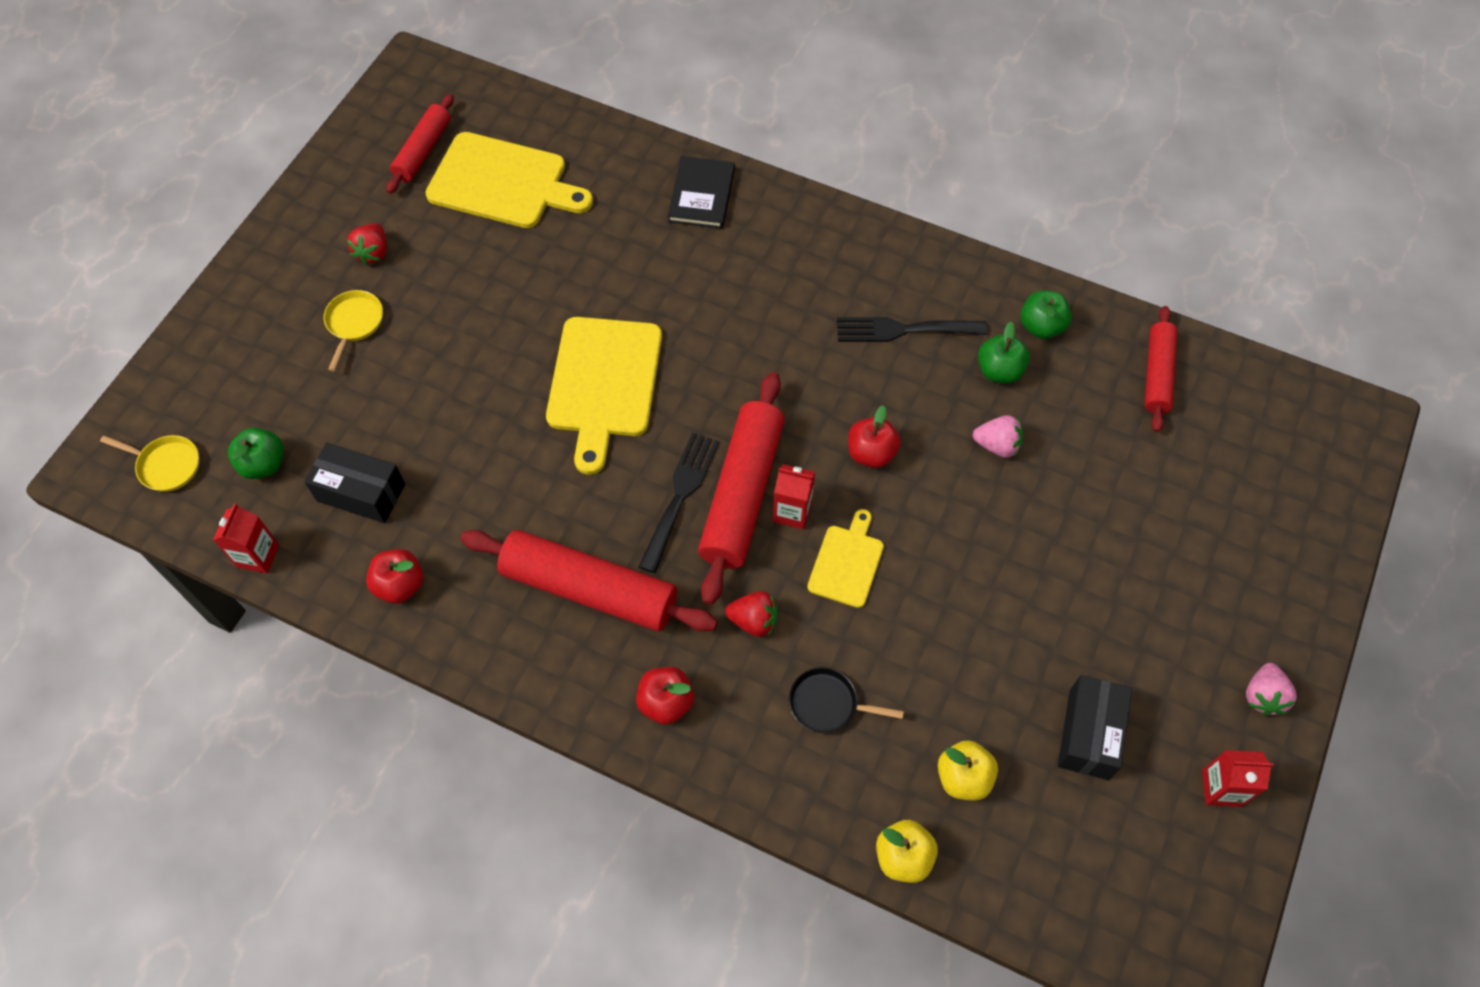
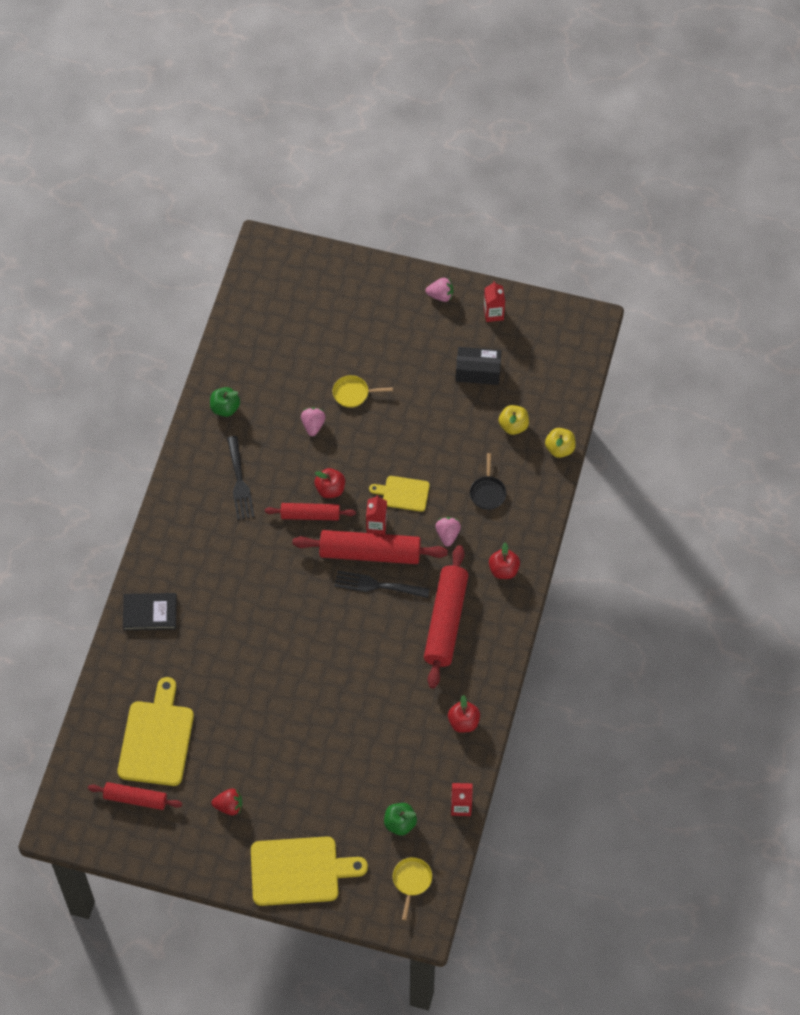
camera: 100 degrees left, 0 degrees up
black box [304,443,405,523] -> none
yellow pan [324,290,383,371] -> yellow pan moved to [332,375,393,408]
yellow cutting board [546,317,662,475] -> yellow cutting board moved to [251,837,368,906]
red strawberry [725,591,778,637] -> pink strawberry [436,517,461,547]
green apple [978,322,1030,383] -> none
red rolling pin [1144,306,1178,432] -> red rolling pin moved to [265,503,356,521]

